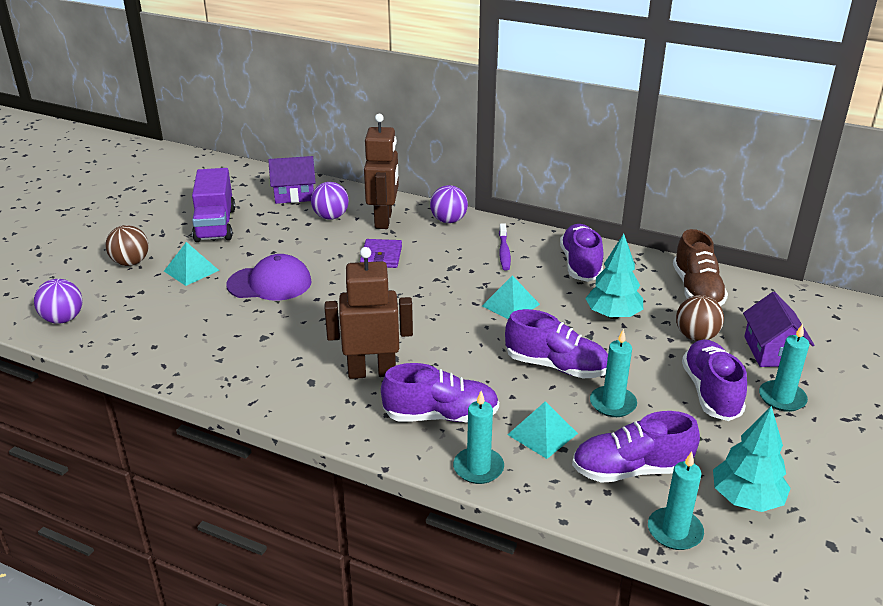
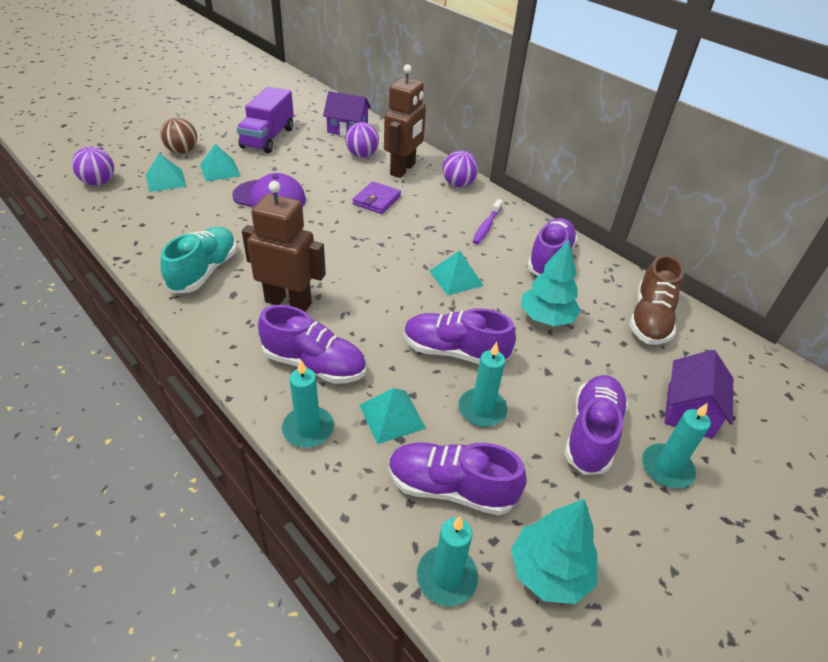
camera: 20 degrees right, 10 degrees up
purple shoe [505,309,608,378] -> purple shoe turned 150 degrees clockwise [404,308,516,364]
brown ball [676,295,724,341] -> none
none -> turquoise pyramid [146,154,187,192]
none -> turquoise shoe [160,227,237,294]

